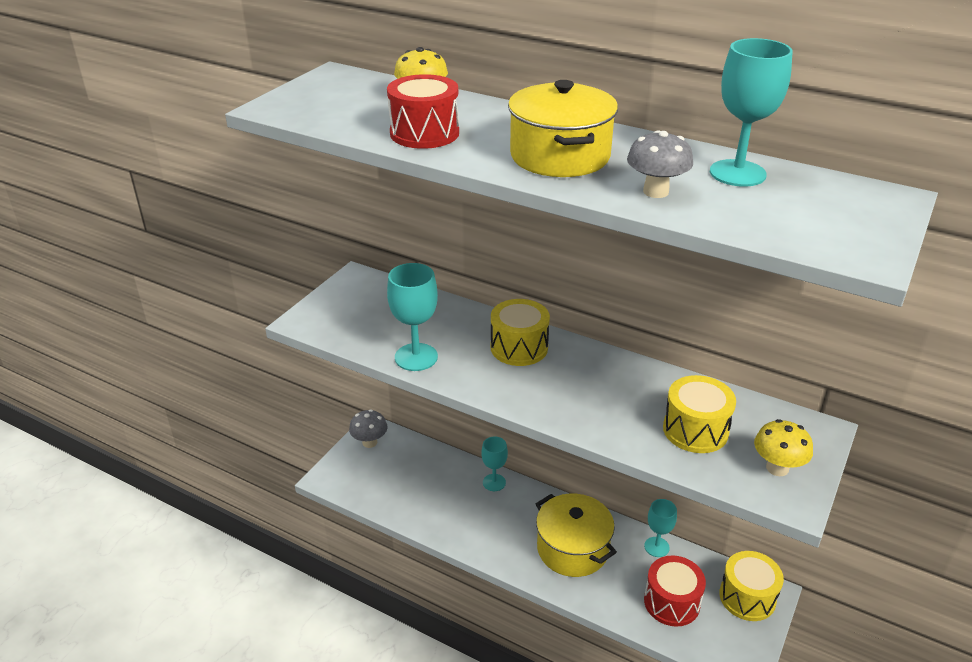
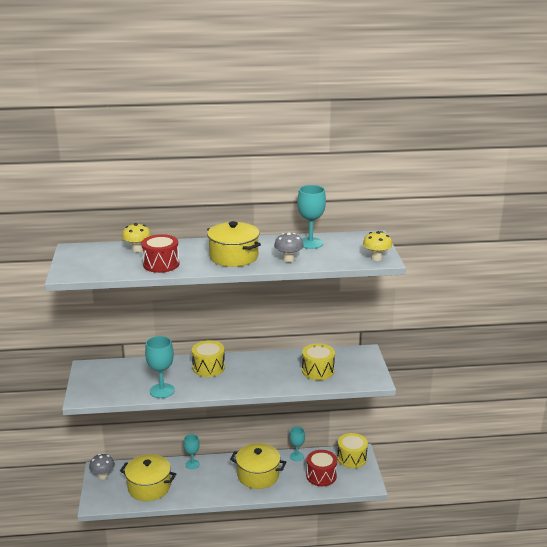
camera: 35 degrees left, 10 degrees down
yellow mushroom [754,419,813,476] -> yellow mushroom moved to [363,231,392,261]
none -> yellow pot [120,454,176,501]

